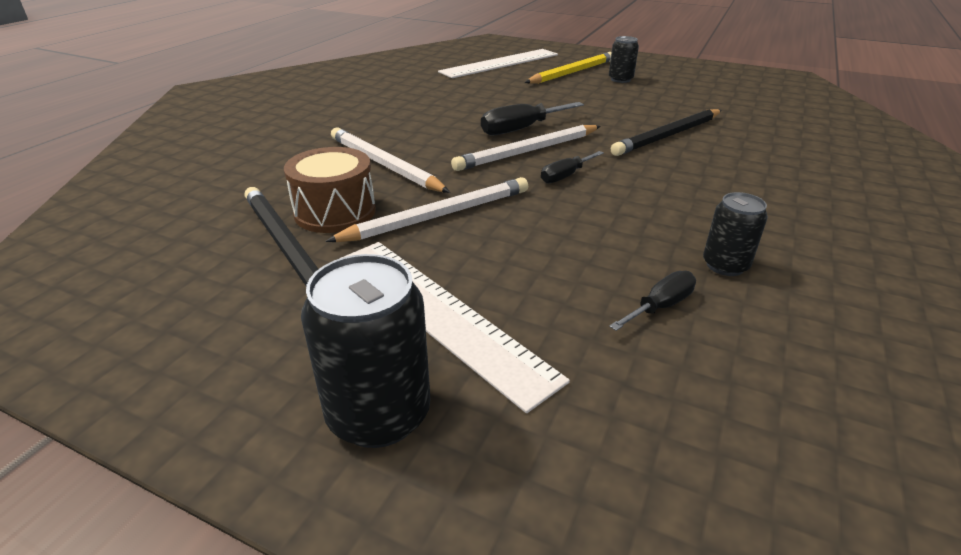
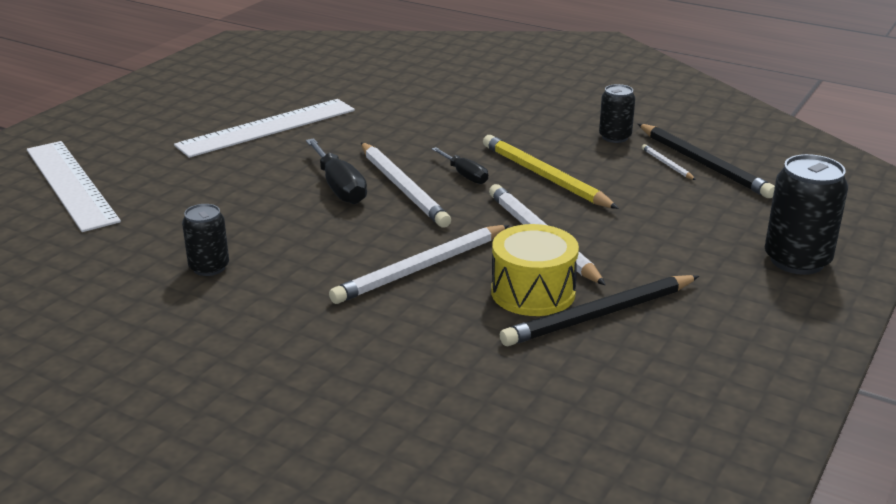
camera: 85 degrees left, 5 degrees down
brown drum [284,147,376,233] -> yellow drum [491,224,579,316]
white ruler [341,242,570,413] -> white ruler moved to [174,99,355,158]
yellow pencil [525,52,612,84] -> yellow pencil moved to [483,135,619,209]
black can [609,36,639,83] -> black can moved to [182,204,229,276]
black screwdriver [609,271,696,331] -> white pencil [642,144,696,180]
black pencil [611,109,722,156] -> black pencil moved to [638,124,775,198]

